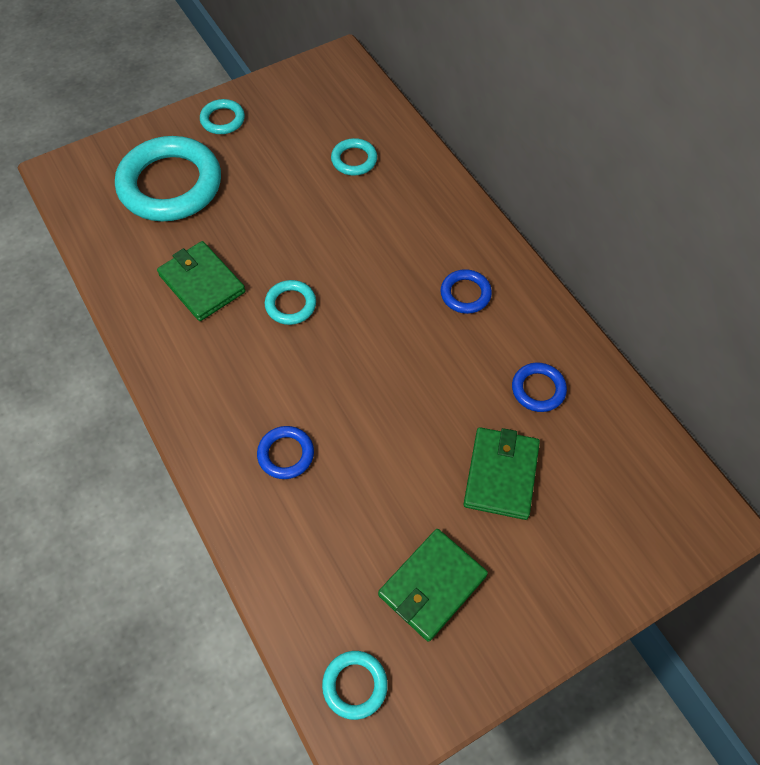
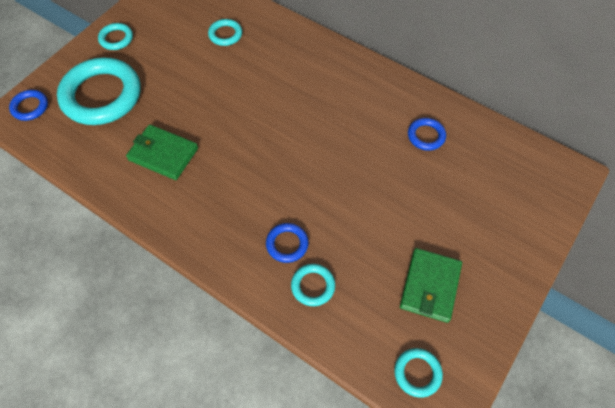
camera: 25 degrees left, 0 degrees up
turquoise ring [265,280,316,325] -> turquoise ring moved to [291,264,335,306]
blue ring [441,269,492,314] -> blue ring moved to [9,90,48,121]
green wallet [463,427,540,520] -> none

